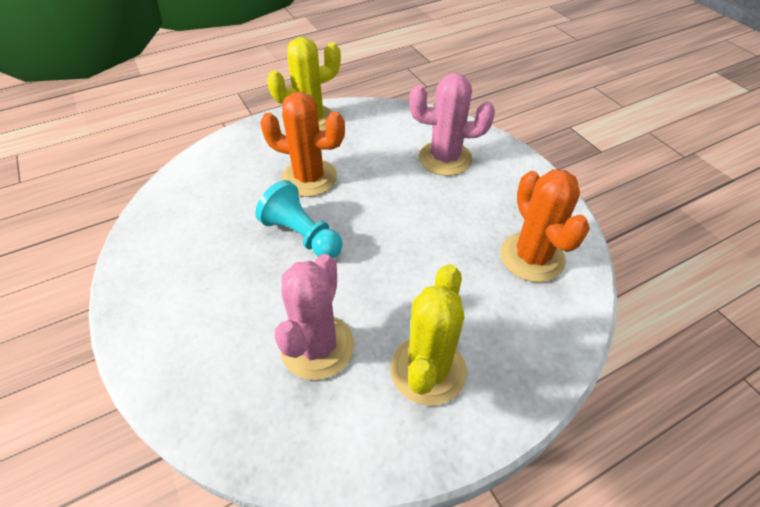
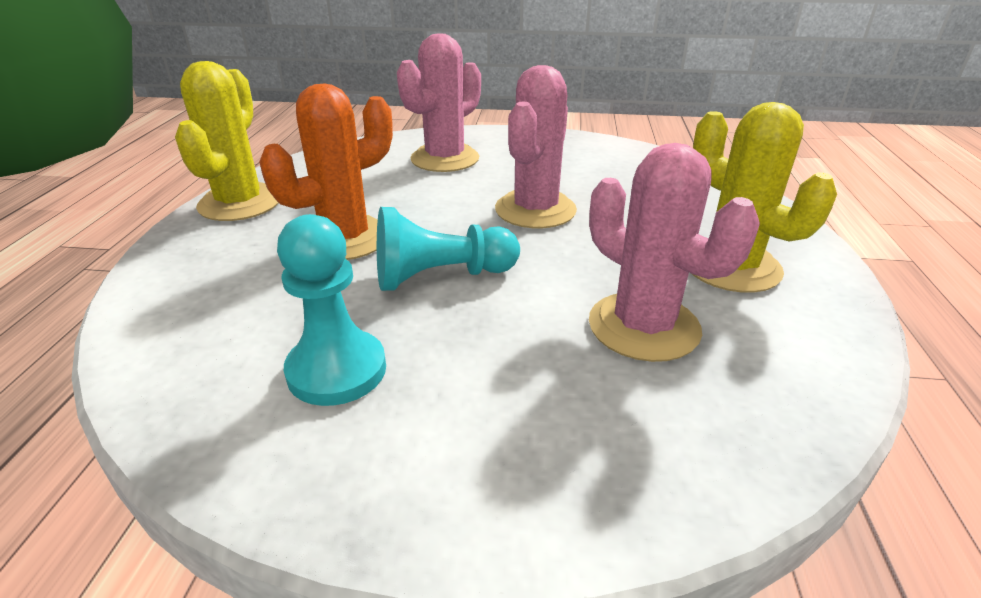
camera: 55 degrees left, 15 degrees down
orange cactus [500,169,590,282] -> none
none -> turquoise pawn [277,214,386,406]
none -> pink cactus [495,65,577,228]

